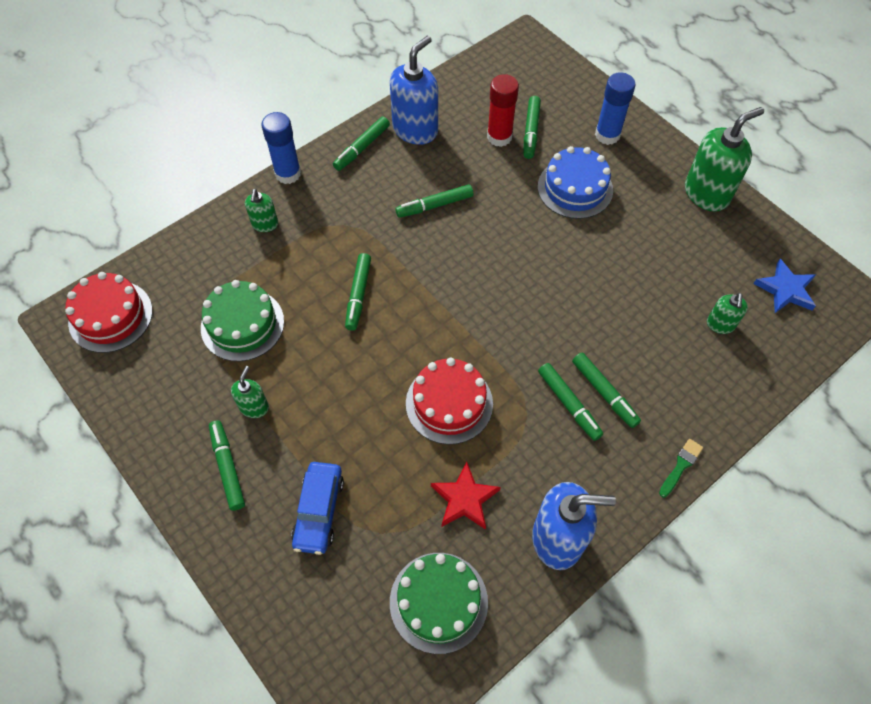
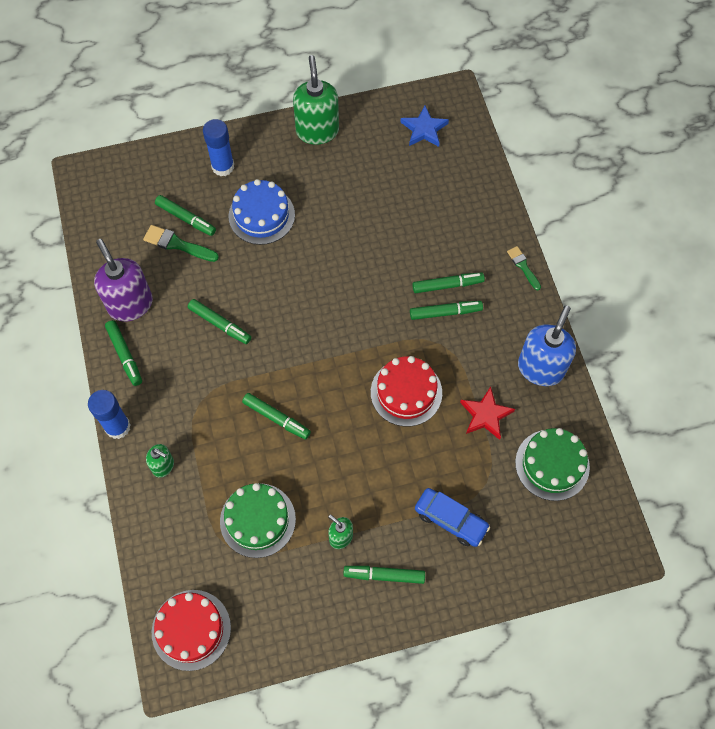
camera: 65 degrees left, 5 degrees up
blue soap dispenser [390,36,438,145] -> purple soap dispenser [94,239,153,322]
green marker [395,184,473,218] -> green marker turned 60 degrees counterclockwise [188,299,251,344]
red glue stick [487,74,519,147] -> green brush [143,225,219,262]
green soap dispenser [707,293,748,334] -> none

